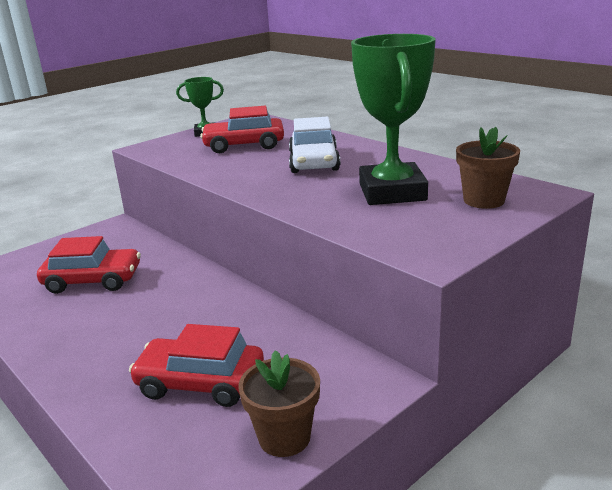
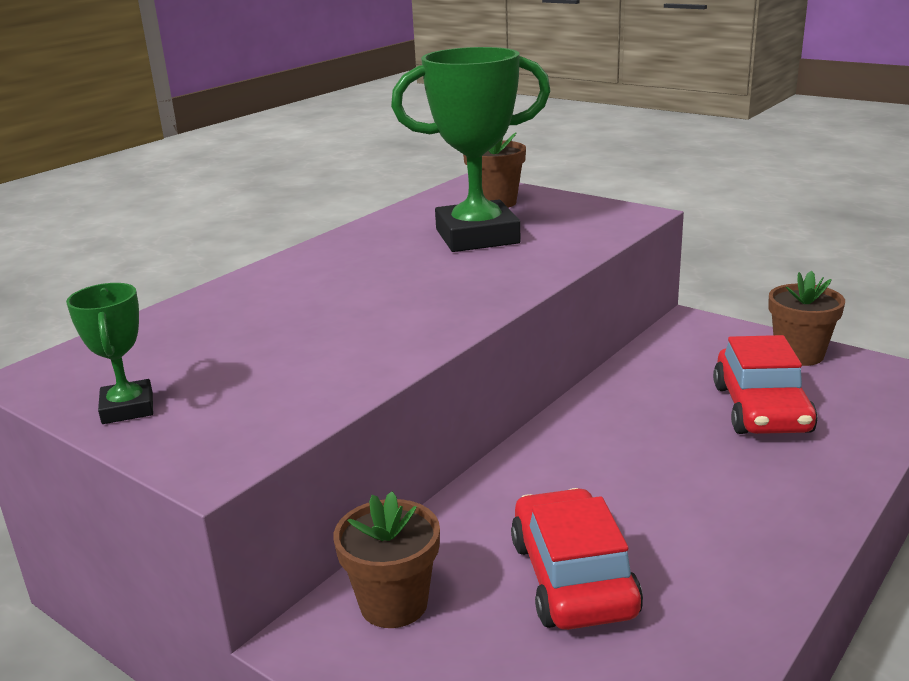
camera: 100 degrees left, 0 degrees up
red car [200,106,284,153] -> none
white car [289,117,340,173] -> none
none -> brown flower pot [334,491,440,628]

